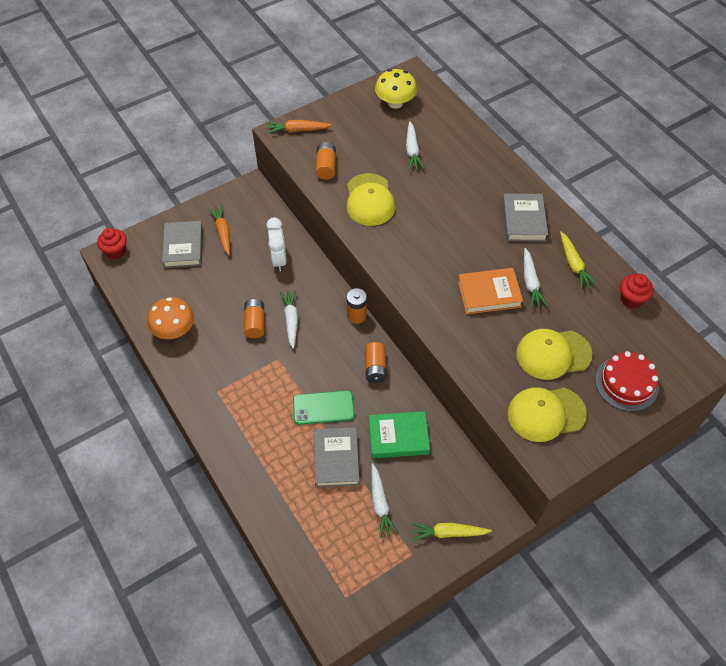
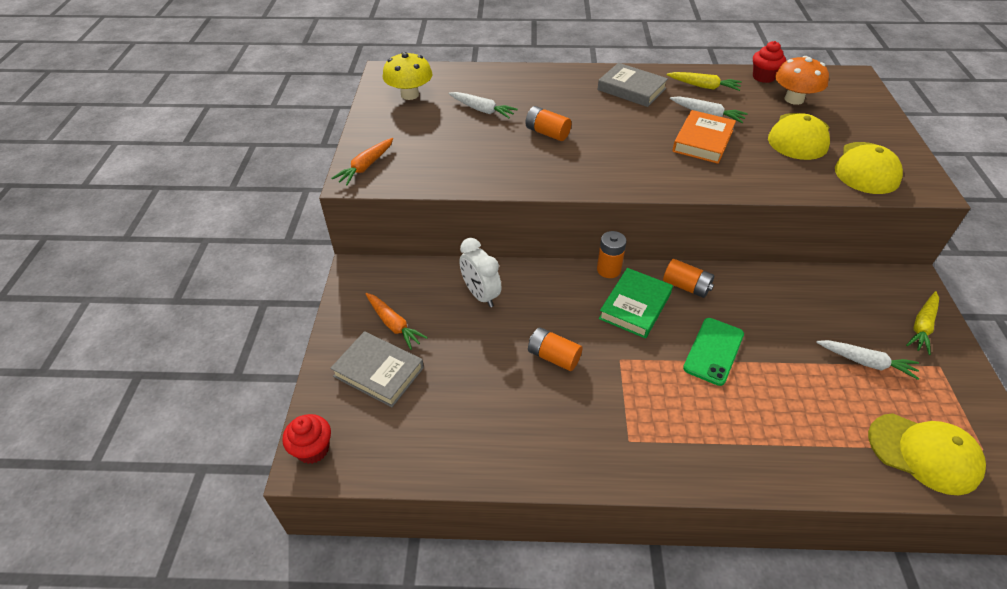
camera: 55 degrees left, 10 degrees down
orange mushroom [147,297,194,339] -> orange mushroom moved to [775,56,829,105]
orange carrot [208,205,230,255] -> orange carrot turned 150 degrees counterclockwise [365,293,428,350]
white clock [266,217,287,272] -> white clock turned 150 degrees counterclockwise [459,238,502,307]
white carrot [280,290,298,349] -> none
grey book [314,427,359,488] -> none
orange battery [316,142,336,180] -> orange battery moved to [525,106,571,141]
yellow cap [347,173,395,226] -> yellow cap moved to [868,413,986,495]
green book [369,411,430,458] -> green book moved to [599,268,673,338]
red cake [595,351,659,412] -> none

